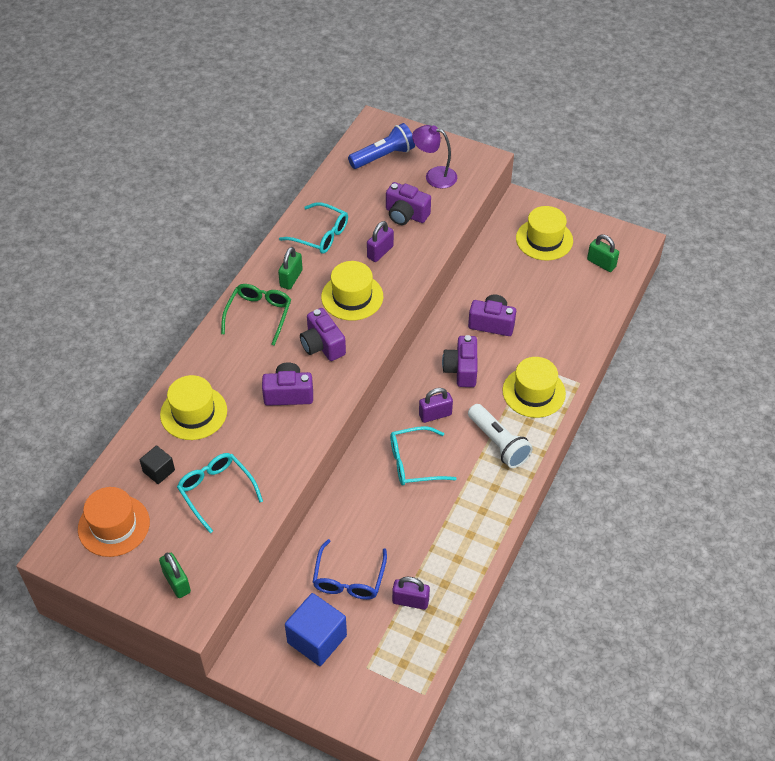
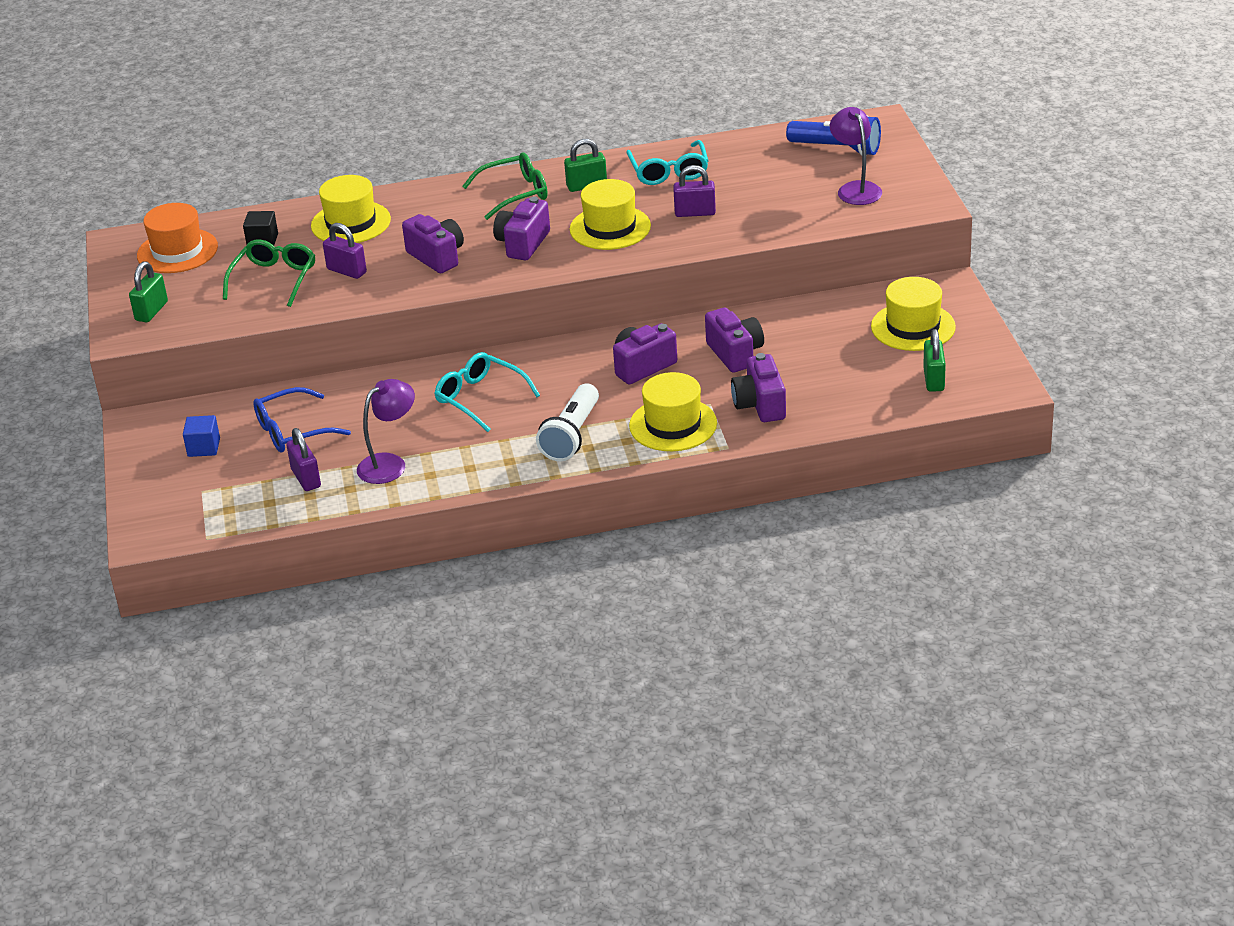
camera: 55 degrees right, 15 degrees down
turquoise glasses [177,453,263,533] -> green glasses [223,239,315,307]
blue cube [285,593,347,666] -> blue cube [183,415,220,457], size x0.56
purple camera [386,182,431,225] -> purple camera moved to [731,353,786,422]
purple padlock [419,388,453,423] -> purple padlock moved to [323,223,367,279]
none -> purple lamp [357,379,415,484]

